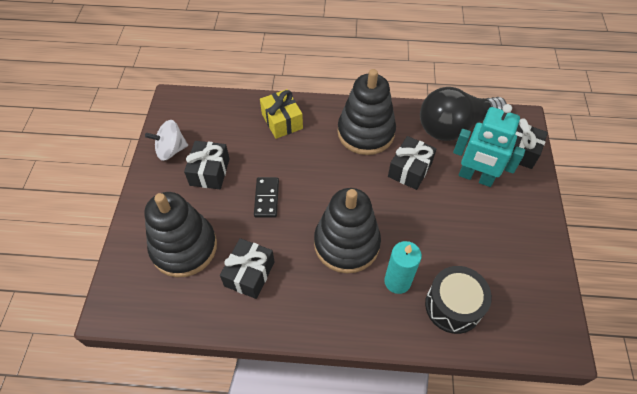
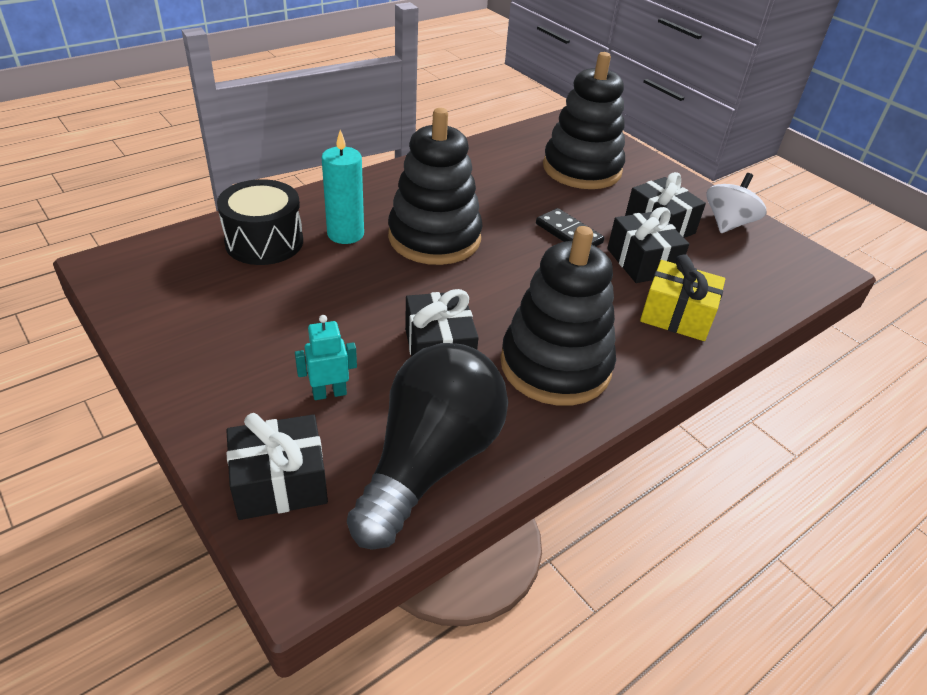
camera: 135 degrees right, 15 degrees down
black gift [220,238,275,299] -> black gift moved to [607,207,689,283]
turquoise robot [453,104,525,187] -> turquoise robot [295,315,357,400], size x0.49

